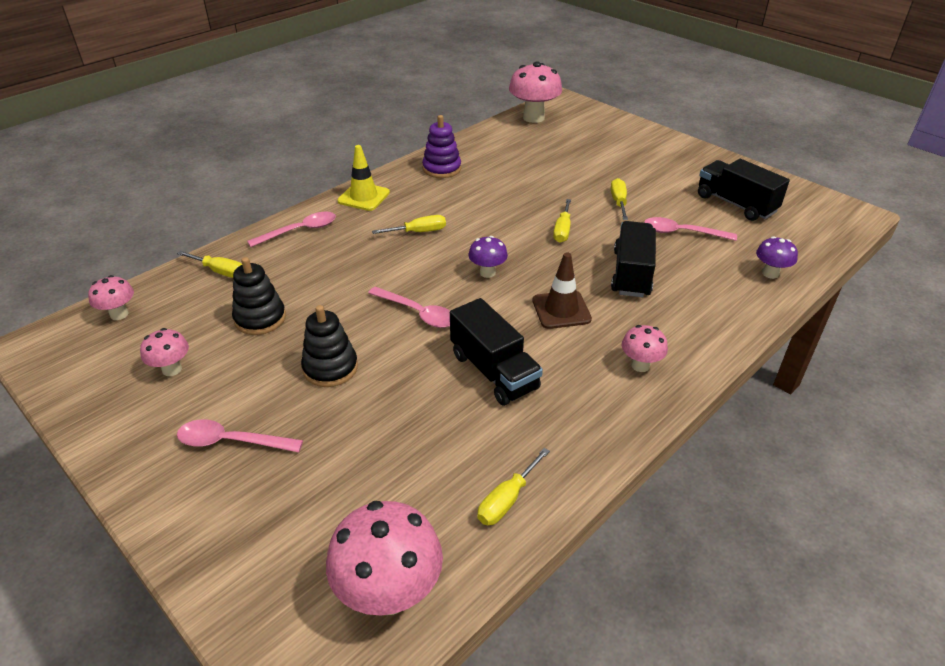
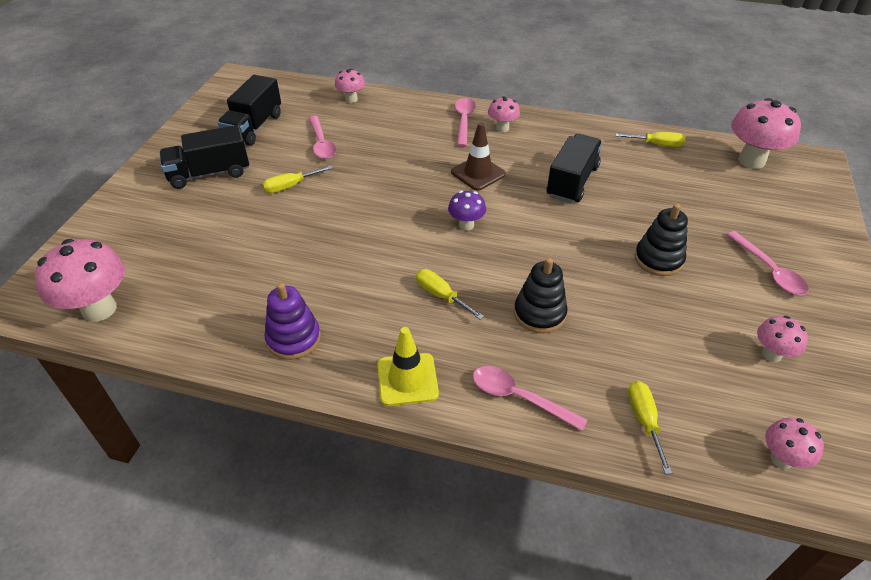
camera: 120 degrees left, 5 degrees up
black stacking toy [232,257,286,335] -> black stacking toy moved to [514,258,568,333]
pink spoon [368,287,450,328] -> pink spoon moved to [455,98,476,147]
yellow screwdriver [553,199,571,243] -> none
black truck [611,221,656,297] -> black truck moved to [159,125,249,189]
purple mushroom [756,236,798,279] -> pink mushroom [335,69,365,103]

